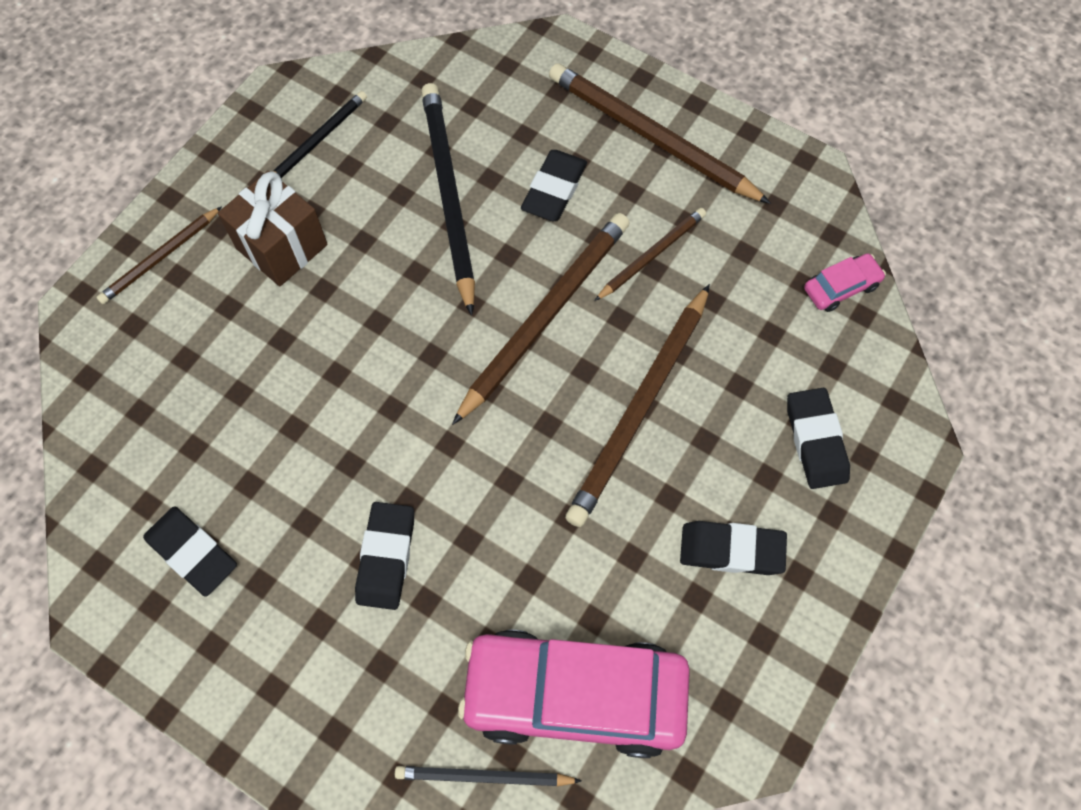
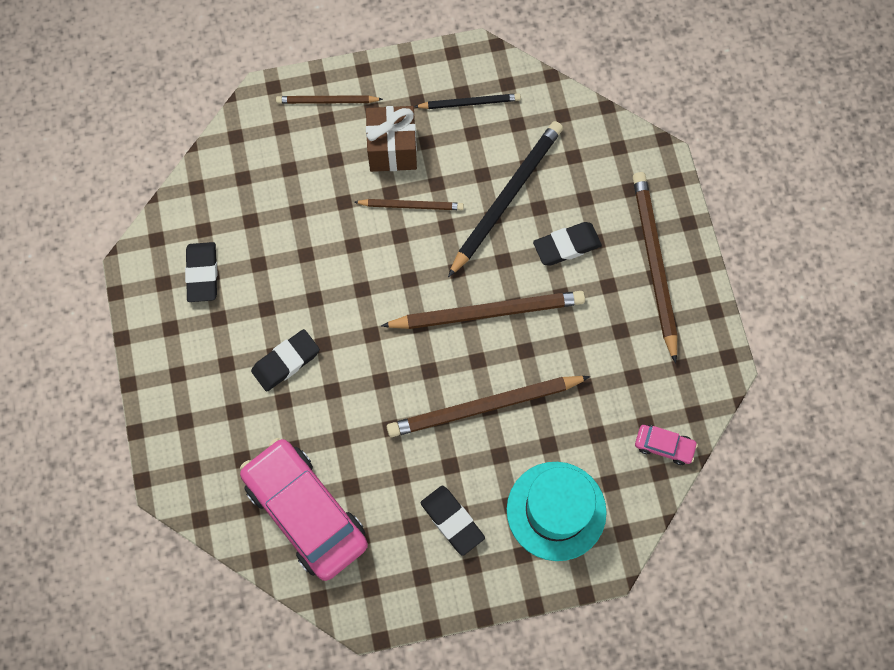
camera: 45 degrees right, 5 degrees up
black pencil [395,766,581,786] -> none
brown pencil [594,208,706,301] -> brown pencil moved to [354,199,464,210]
black eraser [787,388,850,489] -> turquoise hat [507,462,607,561]

